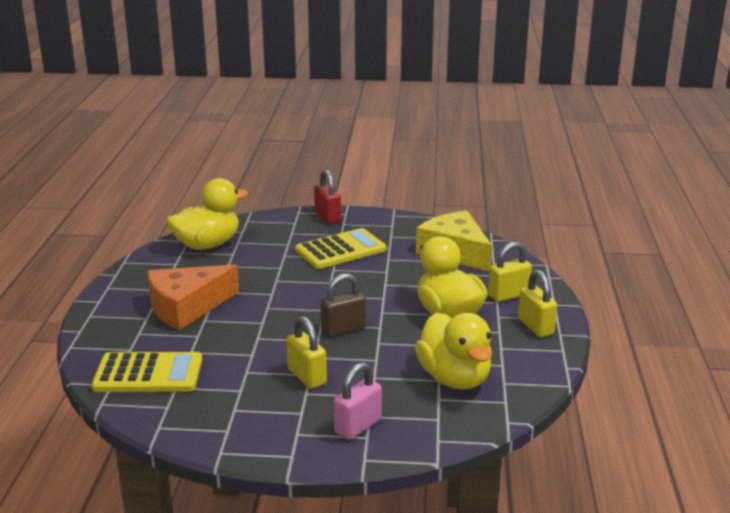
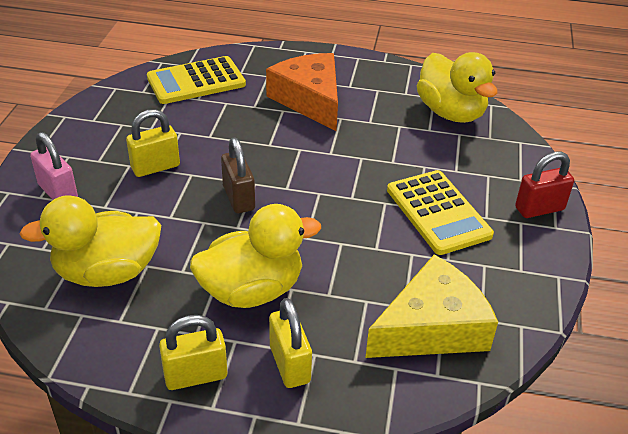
camera: 95 degrees right, 15 degrees up
yellow calculator [91,352,202,392] -> yellow calculator turned 60 degrees clockwise [147,56,246,104]

